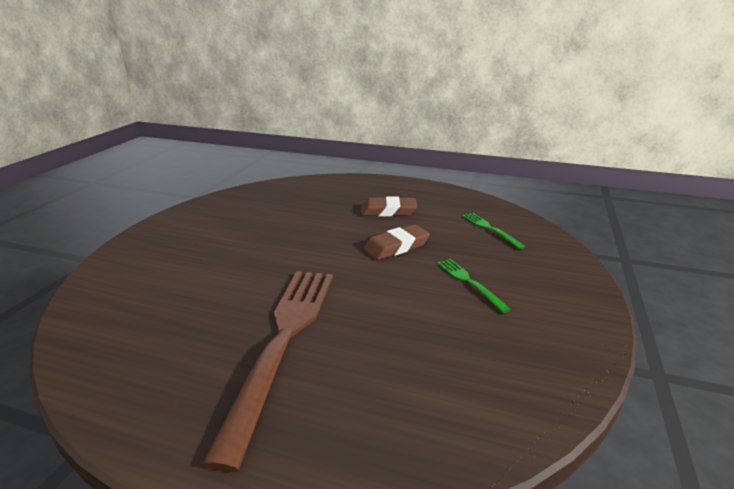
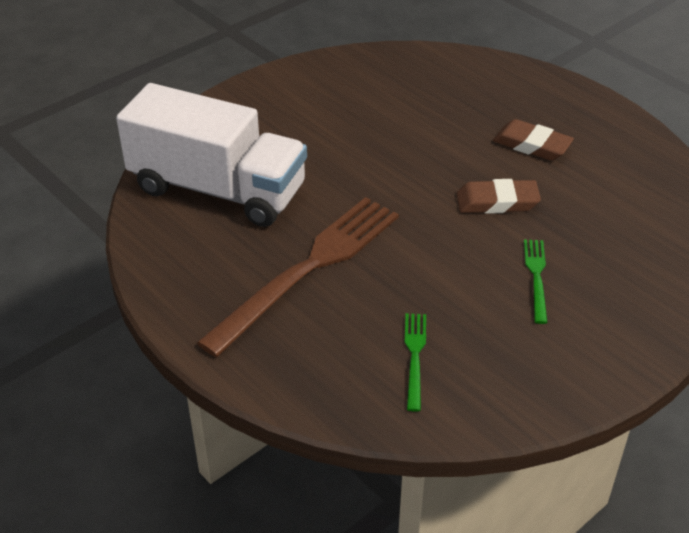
camera: 30 degrees right, 15 degrees up
green fork [463,213,526,249] -> green fork moved to [404,313,426,412]
none -> white truck [116,83,307,227]

